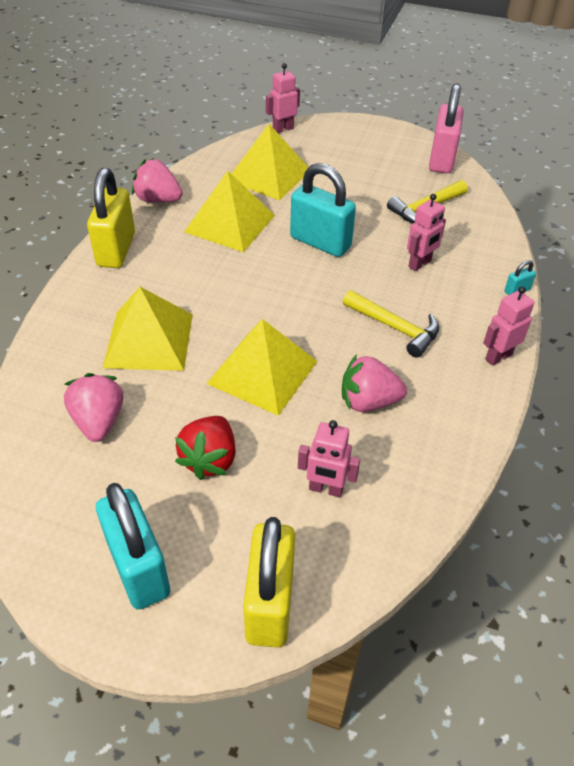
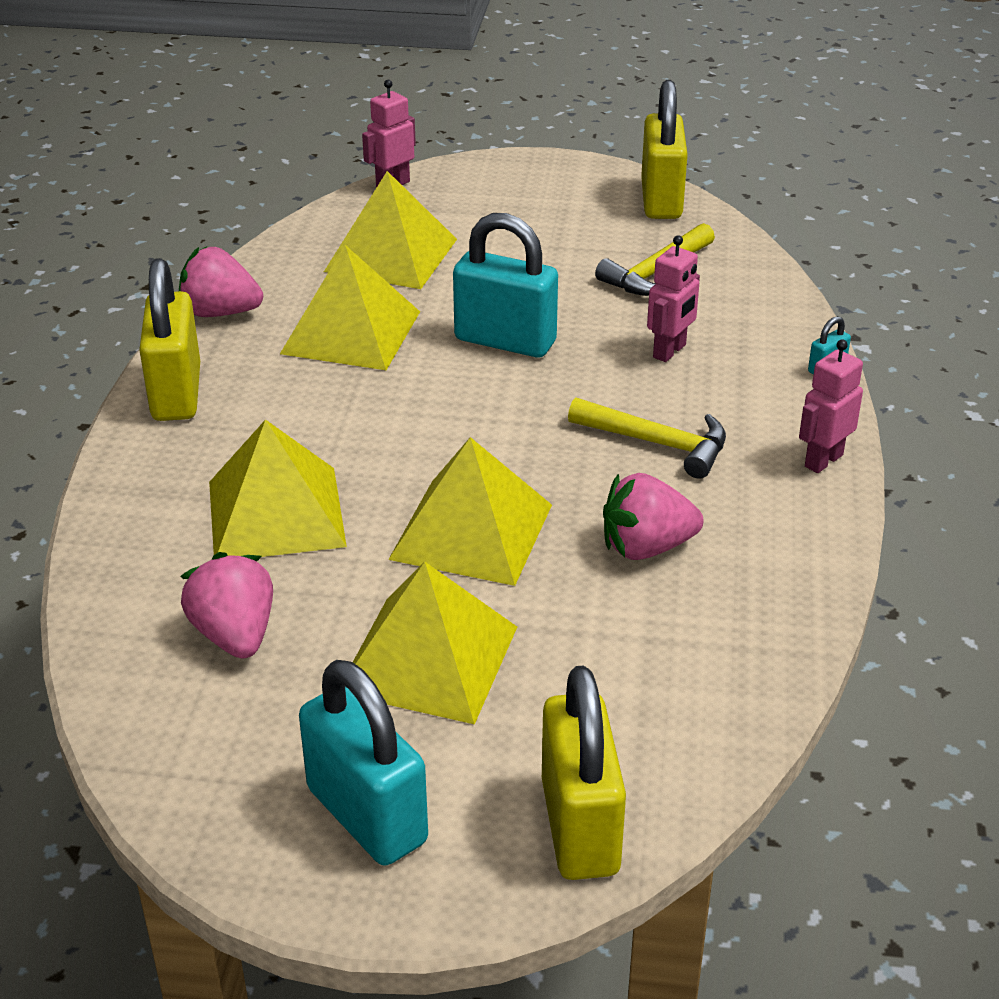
camera: 10 degrees left, 10 degrees down
red strawberry [175,416,236,480] -> yellow pyramid [353,562,517,725]
pink robot [298,420,360,497] -> none
pink padlock [429,83,464,173] -> yellow padlock [641,80,688,219]

